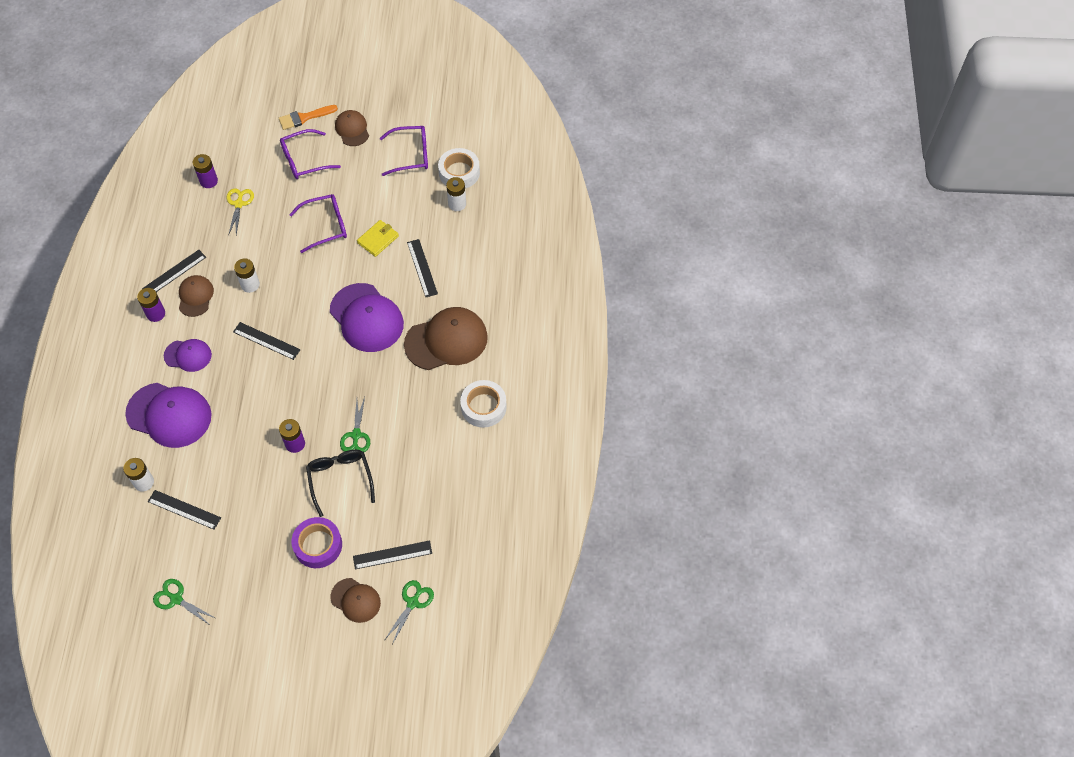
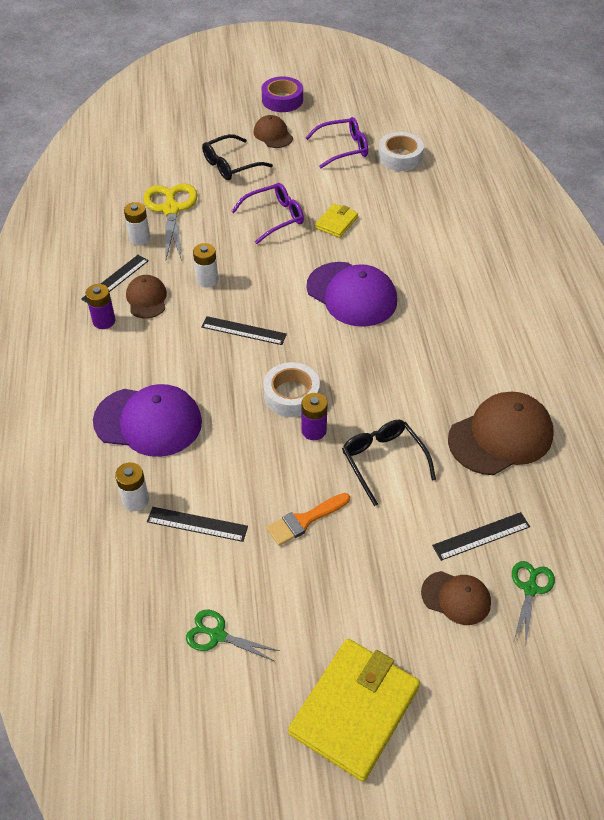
camera: 10 degrees left, 10 degrees down
purple cap [164,339,212,372] -> none
purple battery [193,154,218,188] -> none
yellow scissors [227,188,254,236] -> yellow scissors [143,183,198,261], size x1.77
orange brush [279,105,338,130] -> orange brush moved to [266,493,350,546]
purple glasses [280,129,341,179] -> black glasses [202,134,273,180]
purple tape [291,517,342,568] -> purple tape moved to [262,77,303,112]
green scissors [340,397,370,452] -> none
brown cap [404,307,488,370] -> brown cap moved to [448,392,554,475]
black ruler [407,239,438,297] -> none
white battery [446,177,466,211] -> white battery moved to [124,202,150,245]
white tape [460,380,507,428] -> white tape moved to [263,362,320,417]
none -> yellow wallet [288,639,420,782]

